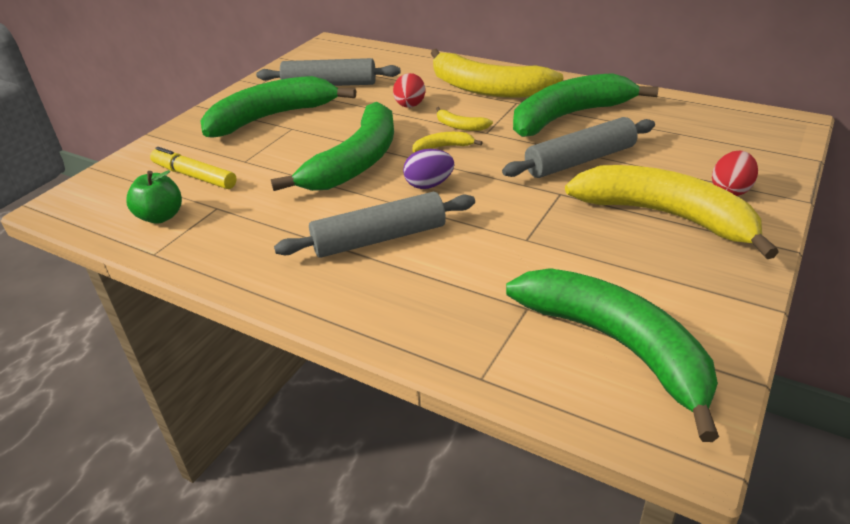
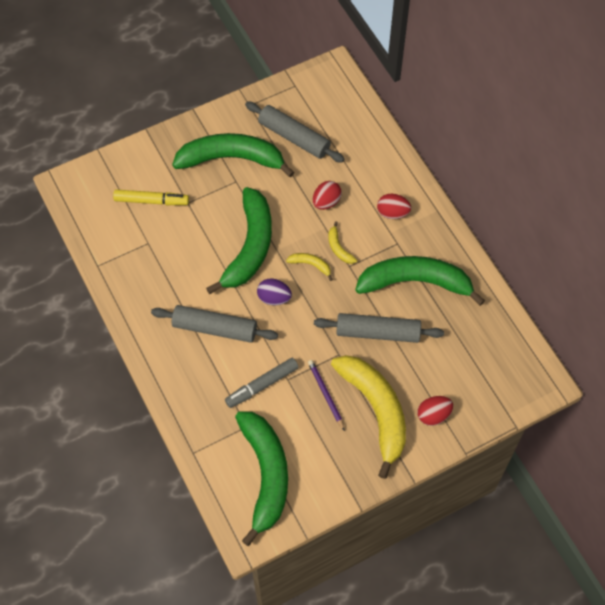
camera: 30 degrees right, 25 degrees up
green apple [126,170,182,224] -> none
yellow marker [150,147,237,189] -> yellow marker turned 120 degrees clockwise [113,189,189,205]
green banana [271,102,394,191] -> green banana turned 45 degrees counterclockwise [206,187,272,294]
yellow banana [430,49,563,98] -> red egg [377,194,411,219]
none -> grey marker [225,358,299,408]
none -> purple pencil [308,360,345,431]

